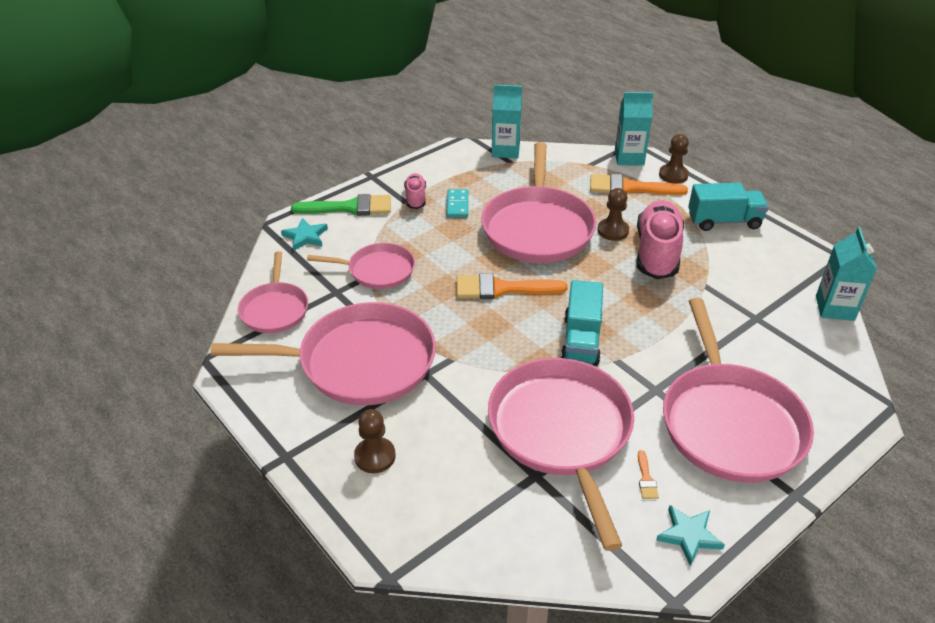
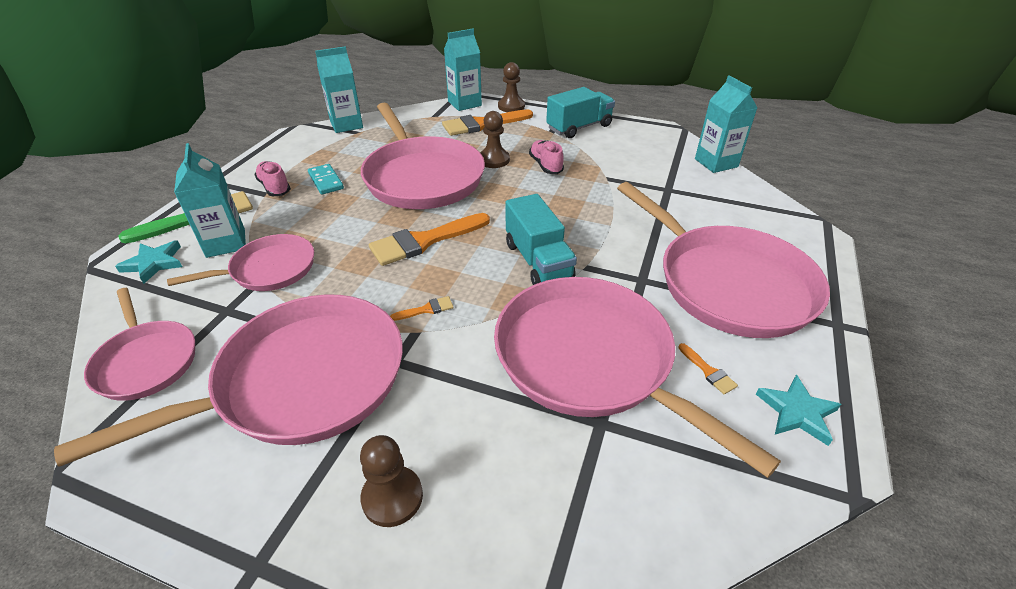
camera: 30 degrees left, 0 degrees up
pink shoe [637,200,684,279] -> pink shoe [529,140,564,174], size x0.51
none -> turquoise carton [174,143,246,258]
none -> orange brush [390,296,454,321]

